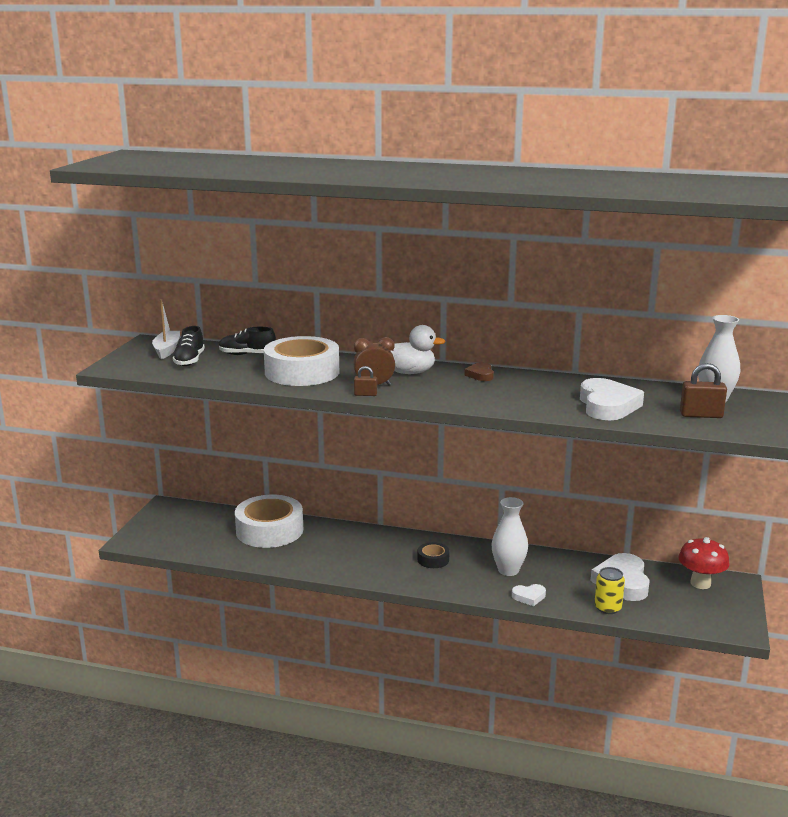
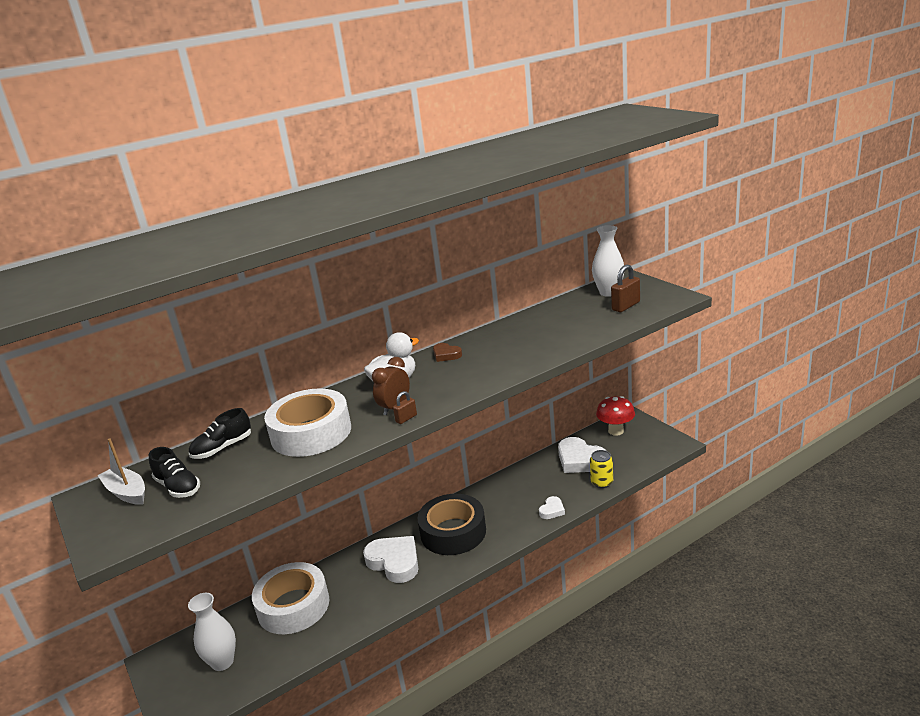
camera: 45 degrees left, 5 degrees up
black tape [417,542,450,568] -> black tape [417,494,486,555], size x2.22
white vase [491,497,528,576] -> white vase moved to [188,593,236,671]
white heart [580,378,644,420] -> white heart moved to [363,536,418,583]

